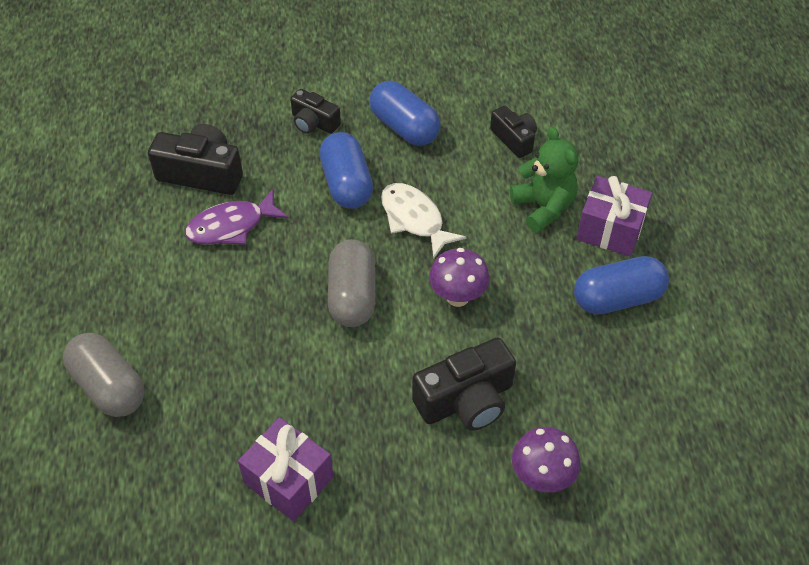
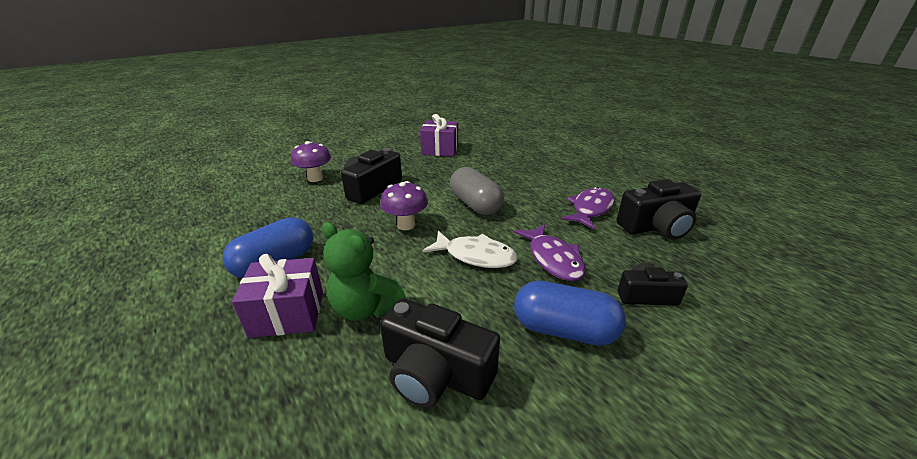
camera: 150 degrees right, 20 degrees down
grey capsule [63,333,145,417] -> none
blue capsule [319,132,373,209] -> purple fish [514,224,586,281]
black camera [490,106,537,158] -> black camera [380,298,500,408], size x1.64

